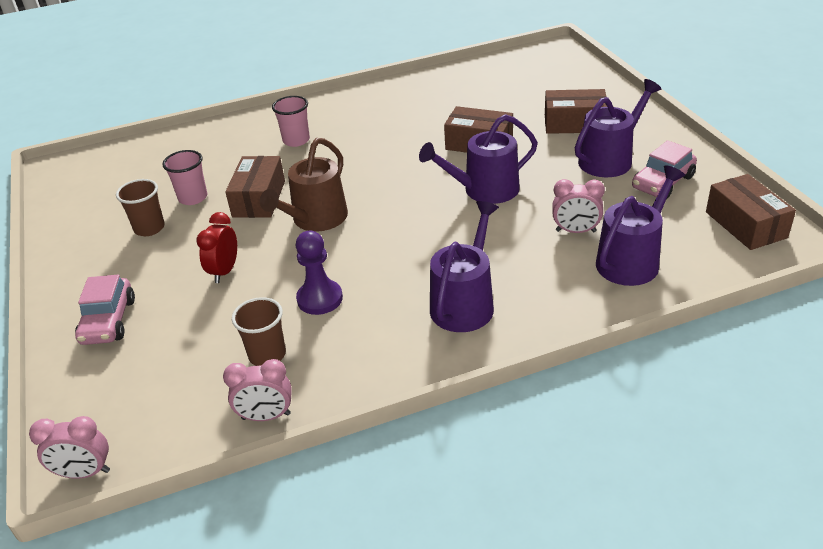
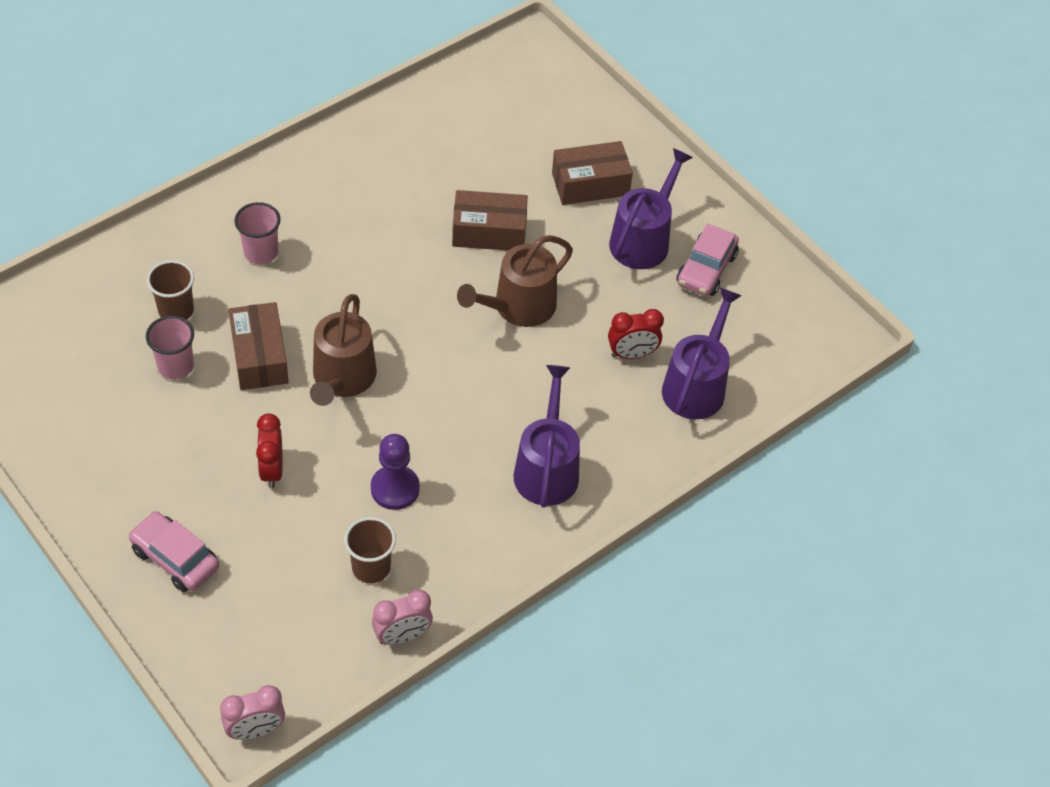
camera: 25 degrees left, 15 degrees up
pink car [75,275,135,345] -> pink car turned 150 degrees clockwise [128,511,219,592]
brown cup [116,179,165,236] -> brown cup moved to [147,260,194,320]
purple watering can [419,114,538,204] -> brown watering can [457,235,573,327]
pink clock [552,179,605,233] -> red clock [608,309,664,359]
brown box [706,174,796,250] -> none

